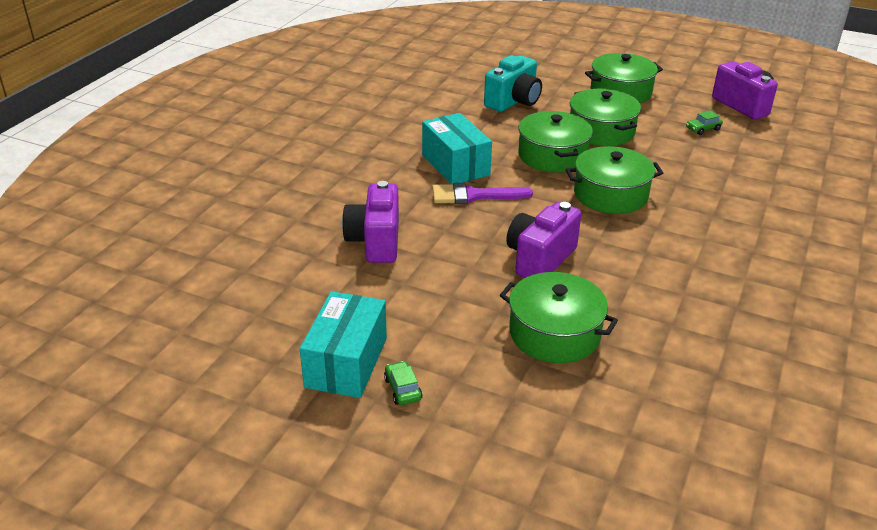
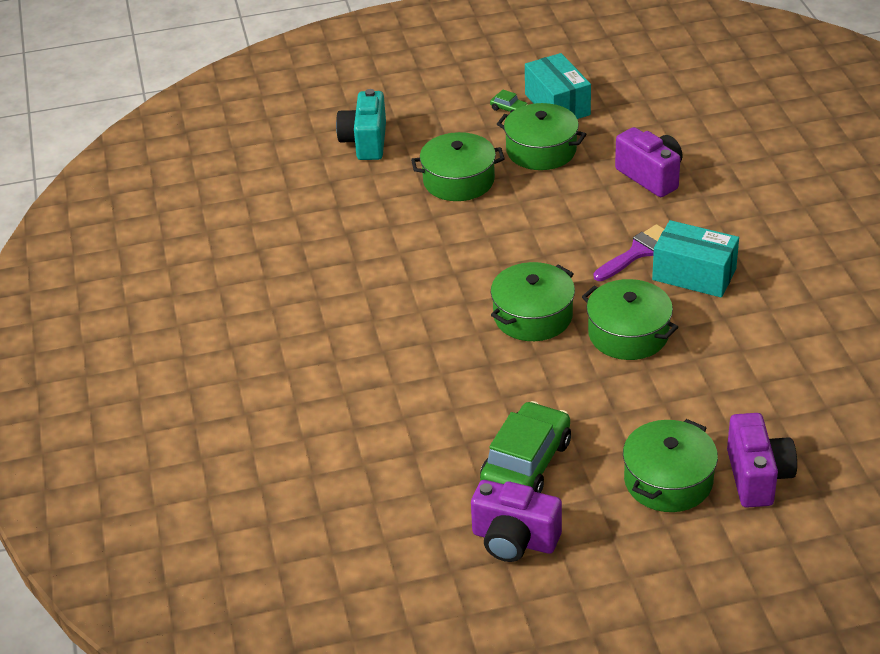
camera: 145 degrees right, 5 degrees up
turquoise camera [484,55,542,112] -> turquoise camera moved to [336,89,386,160]
purple camera [506,202,581,278] -> purple camera moved to [727,413,797,508]
green pot [570,89,641,146] -> green pot moved to [497,103,586,170]
green car [686,110,723,135] -> green car [480,401,571,493], size x2.47

